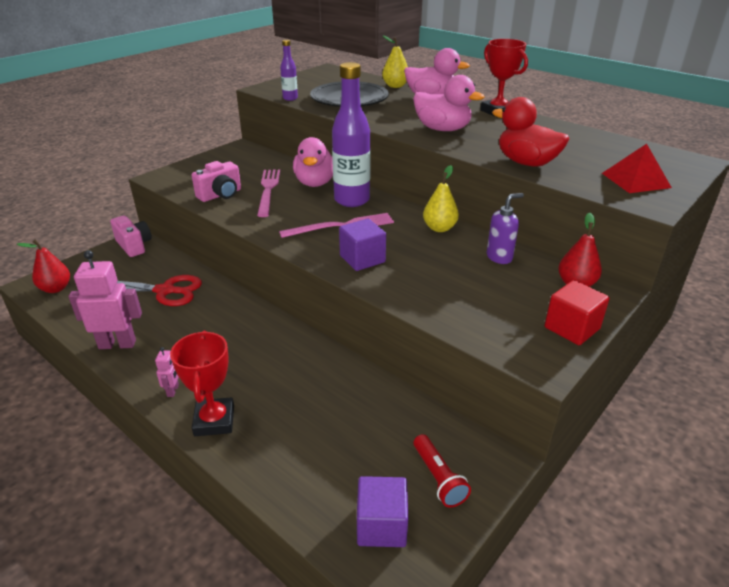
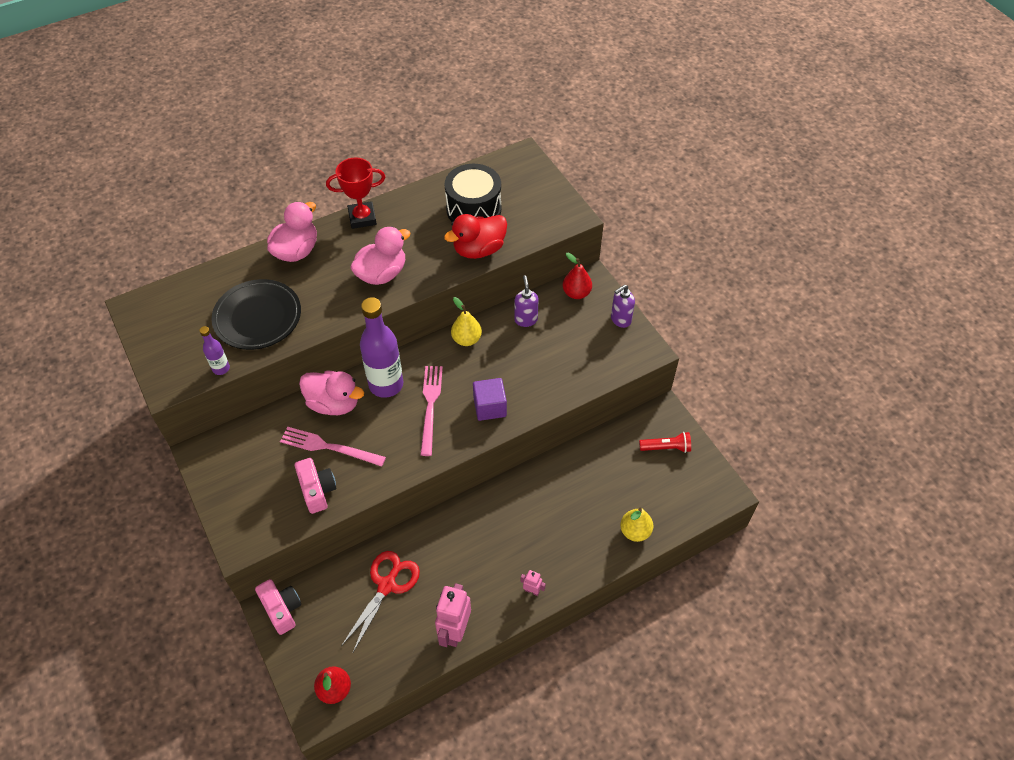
camera: 70 degrees left, 20 degrees up
pink camera [110,215,152,257] -> pink camera turned 75 degrees clockwise [255,579,301,635]
red trophy [170,331,234,436] -> none
purple cube [357,476,408,547] -> none
yellow pear [382,36,408,88] -> yellow pear moved to [620,508,653,542]
red cube [545,280,610,345] -> purple soap dispenser [611,285,635,328]
red pyramid [602,144,672,193] -> none
none -> black drum [445,164,501,222]

